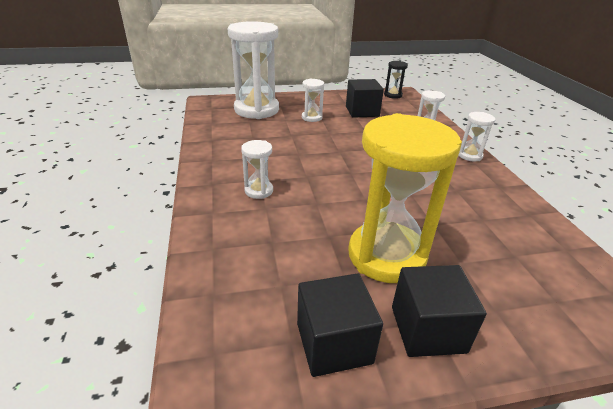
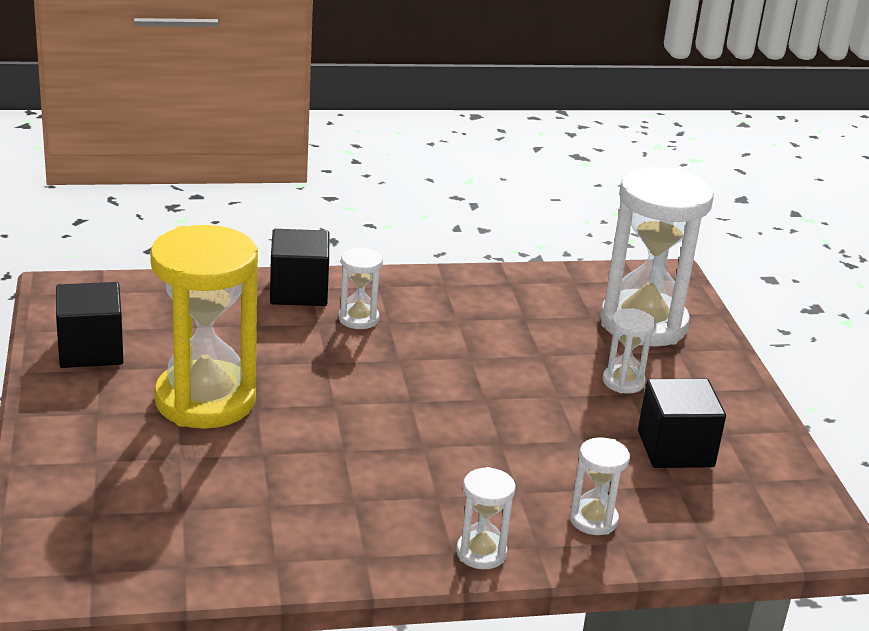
camera: 90 degrees right, 5 degrees down
black hourglass [384,61,408,99] -> none
black cube [392,265,487,357] -> black cube moved to [270,229,329,306]

